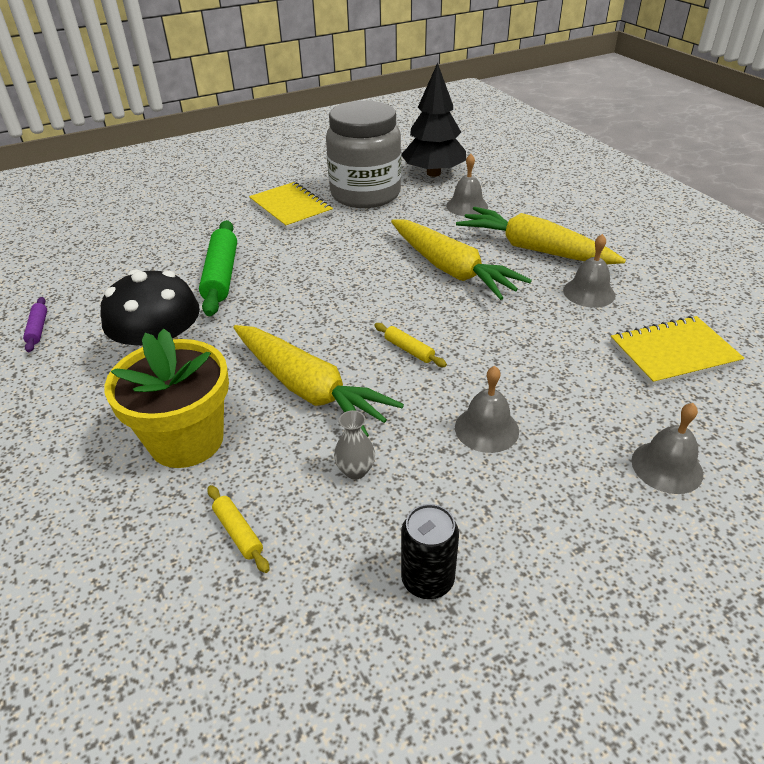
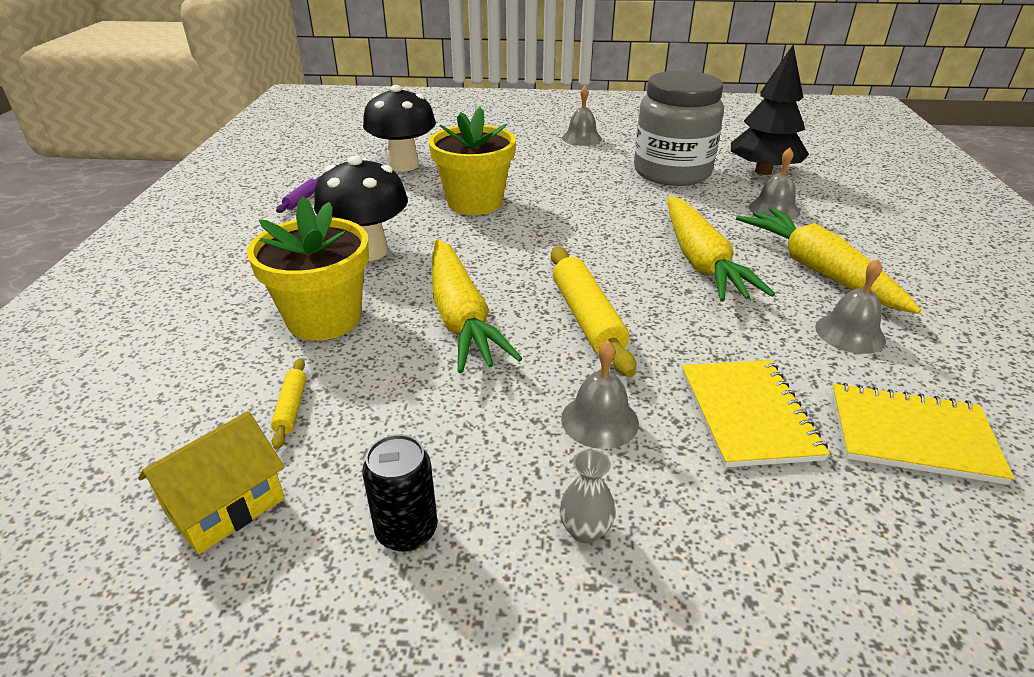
camera: 30 degrees right, 5 degrees down
green rolling pin [199,220,237,316] -> yellow flower pot [429,107,516,215]
yellow notebook [249,182,333,229] -> yellow notebook moved to [682,360,830,467]
grey vase [334,410,375,480] -> grey vase moved to [559,450,616,544]
yellow rolling pin [374,323,447,367] -> yellow rolling pin [551,247,636,377], size x2.04
grey bell [631,403,703,494] -> grey bell moved to [562,86,602,146]
none -> yellow house [138,411,285,554]
none -> black mushroom [363,85,436,172]

